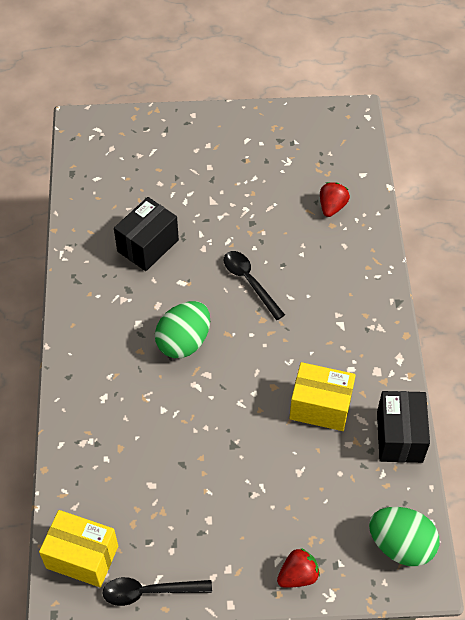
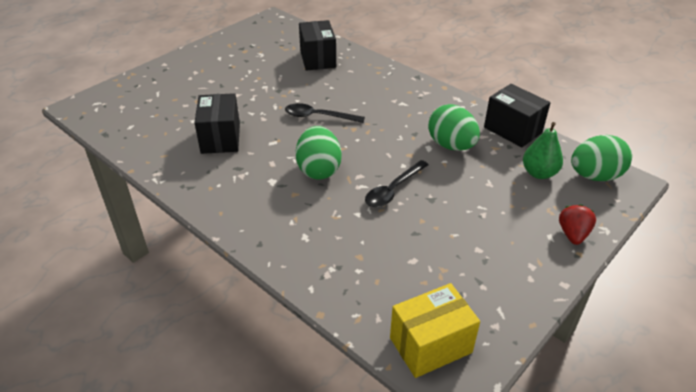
camera: 45 degrees left, 15 degrees down
black spoon [103,577,212,606] -> black spoon moved to [365,160,428,208]
yellow box [290,362,356,431] -> green egg [428,104,480,151]
red strawberry [320,182,350,217] -> black box [299,20,336,71]
none -> green pear [523,122,563,179]

